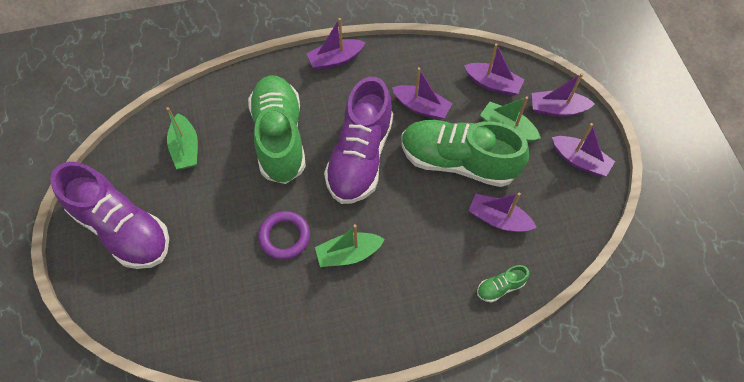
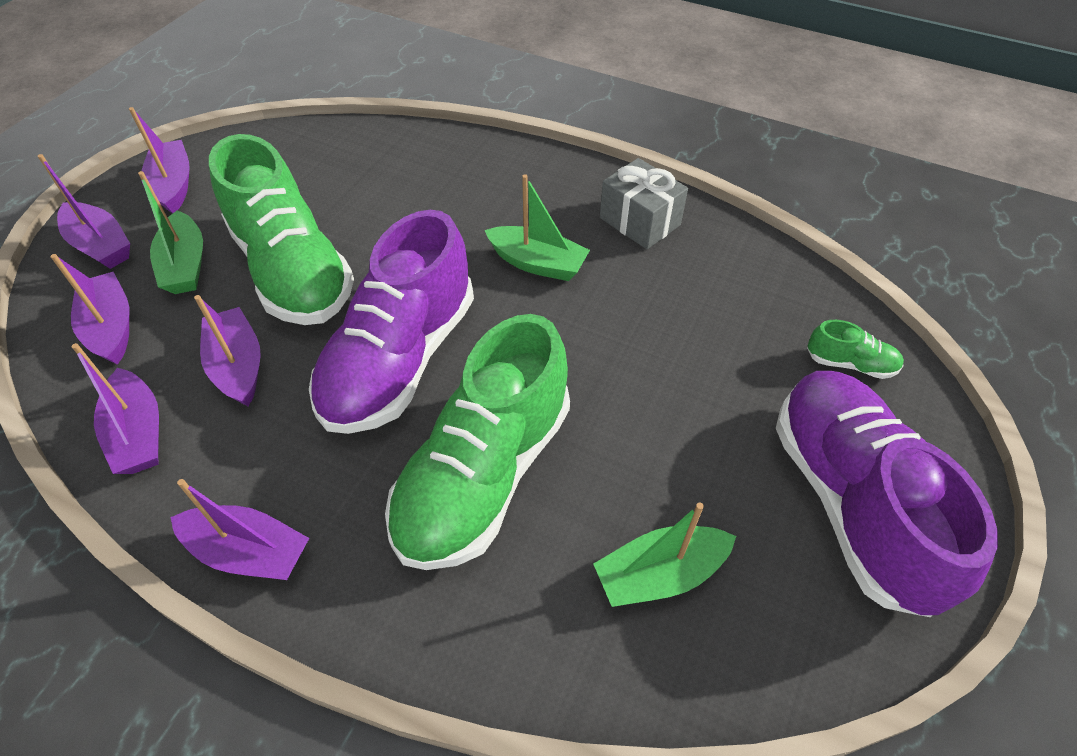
camera: 140 degrees left, 10 degrees down
green boat [166,107,198,169] -> green boat turned 135 degrees counterclockwise [593,502,736,607]
purple ring [258,211,310,260] -> none
purple shoe [324,77,393,204] -> purple shoe turned 150 degrees clockwise [309,210,474,434]
purple boat [468,192,537,232] -> purple boat moved to [72,343,159,474]
green shoe [477,265,529,303] -> green shoe moved to [807,320,904,379]
none -> grey gift [600,158,688,249]

